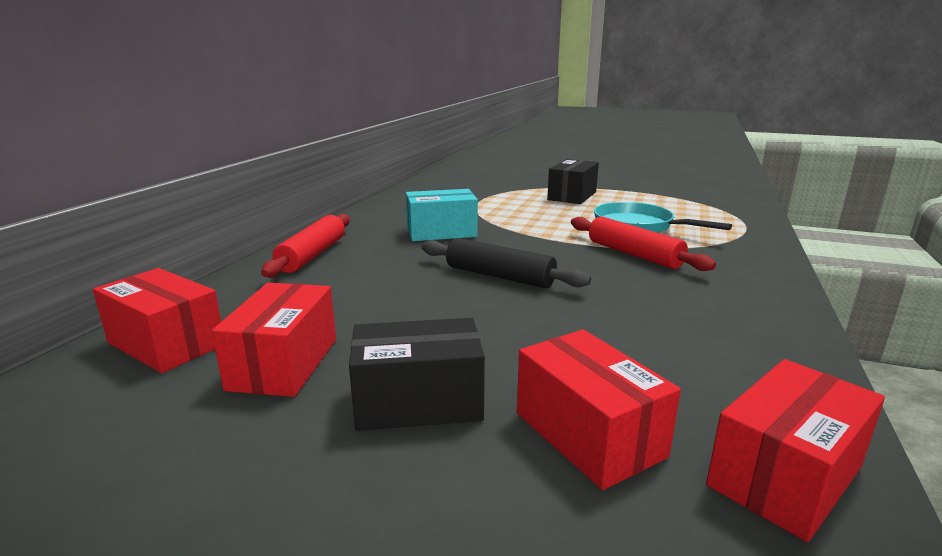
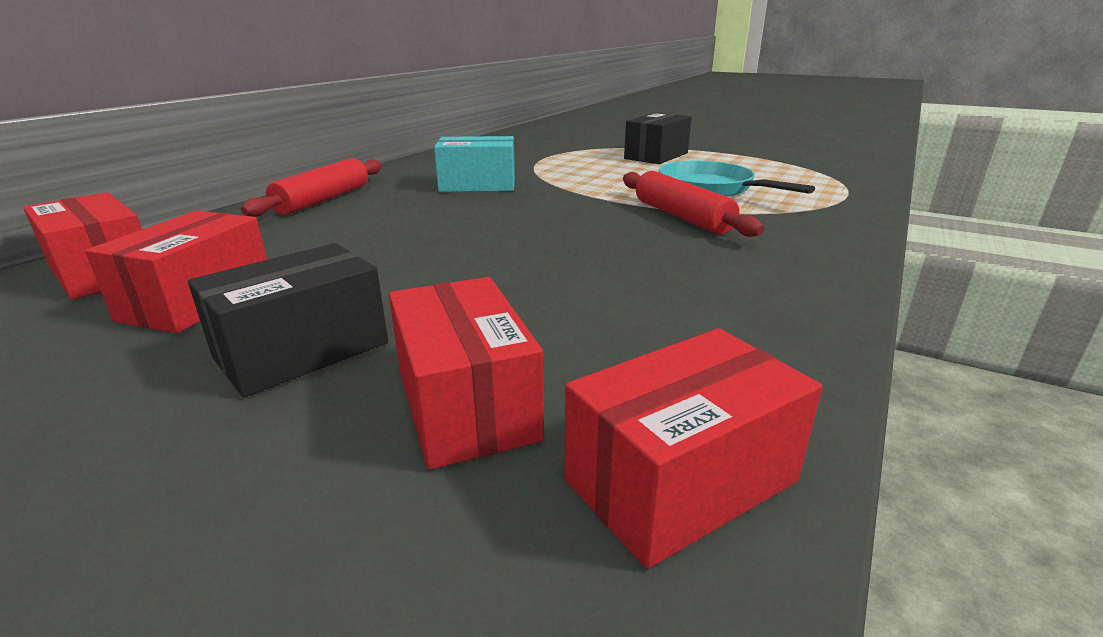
camera: 10 degrees right, 5 degrees up
black box [349,318,485,431] -> black box turned 45 degrees counterclockwise [188,243,388,397]
black rolling pin [421,238,591,288] -> none

